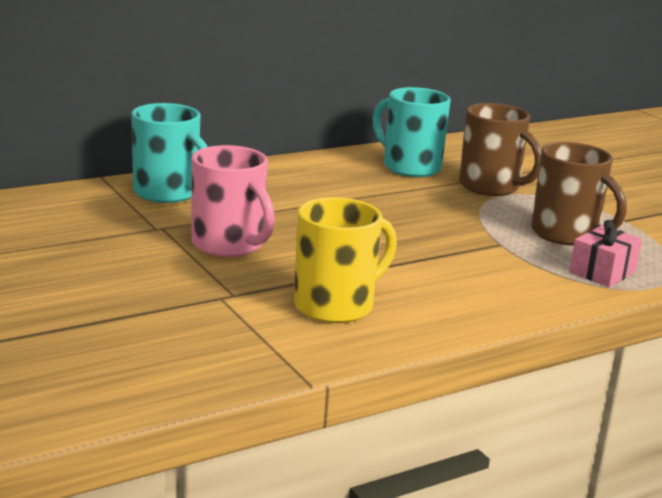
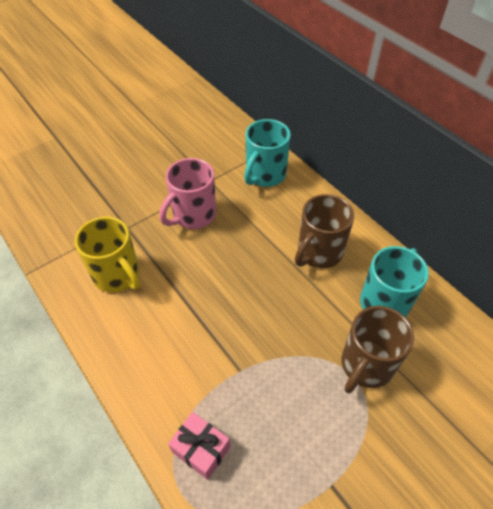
camera: 85 degrees right, 30 degrees up
brown mug [531,142,627,246] -> brown mug moved to [295,194,354,268]

